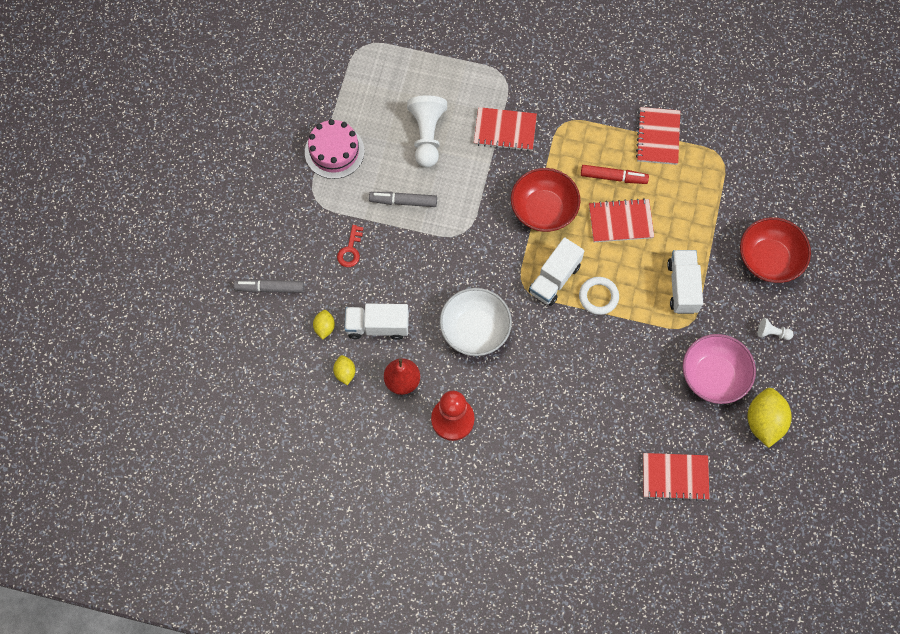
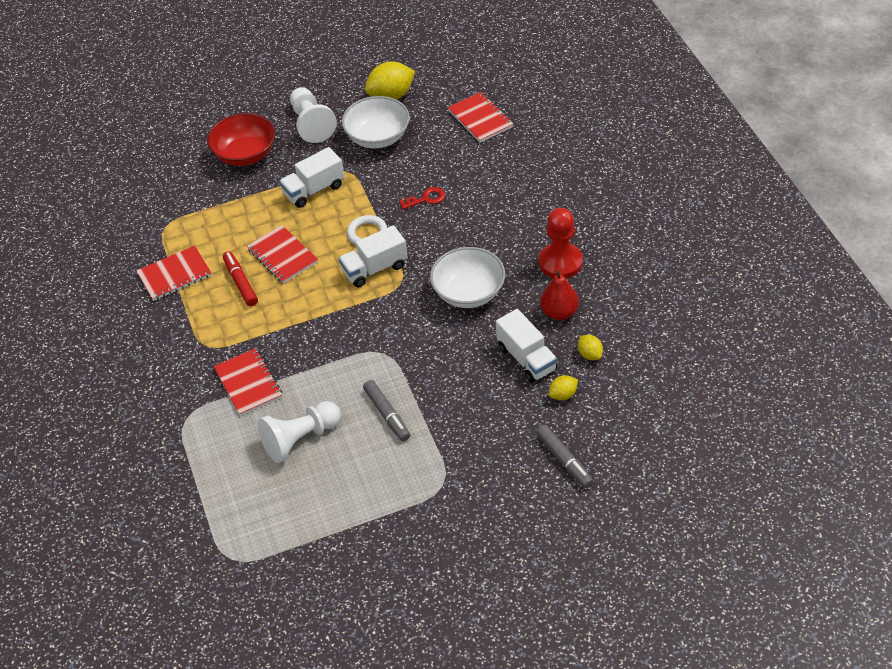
camera: 120 degrees left, 20 degrees down
pink cake [305,119,365,179] -> none
yellow lemon [333,355,355,385] -> yellow lemon turned 75 degrees counterclockwise [578,335,603,360]
red key [337,225,363,267] -> red key moved to [399,187,445,210]
red bowl [511,168,580,232] -> none
white truck [528,237,584,306] -> white truck turned 150 degrees clockwise [338,225,408,287]
pink bowl [683,334,756,404] -> white bowl [342,96,410,149]
white pawn [758,318,793,340] -> white pawn [290,87,337,143], size x2.14

